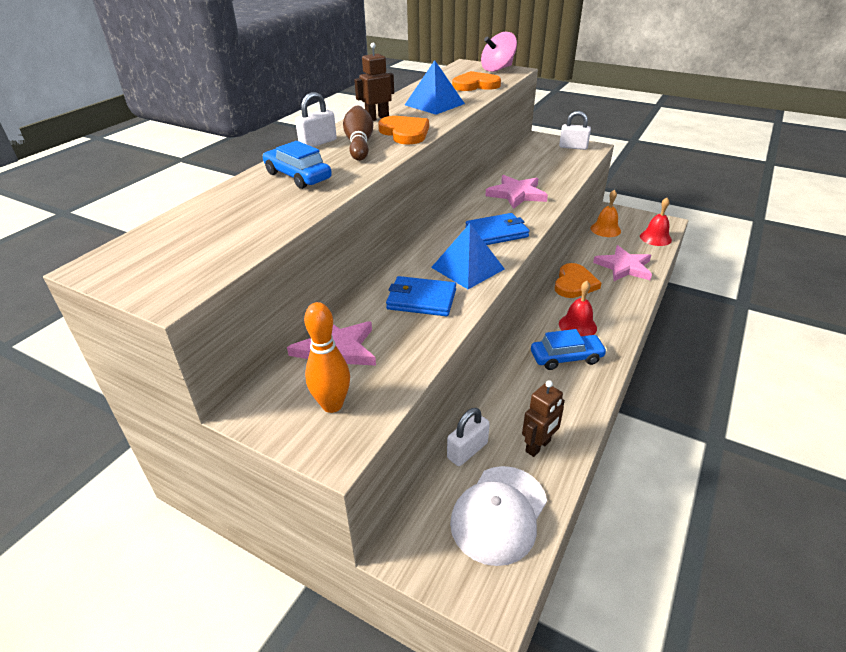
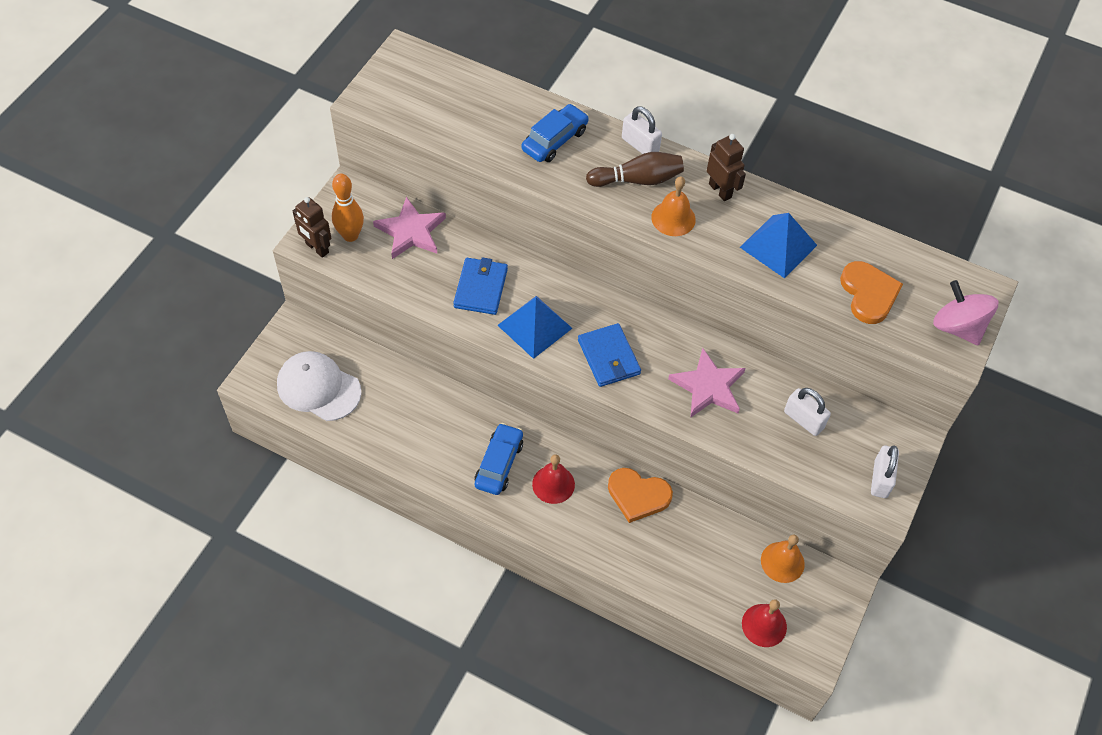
camera: 85 degrees right, 20 degrees up
orange heart [378,116,429,144] -> orange bell [651,177,696,236]
white padlock [447,408,490,466] -> white padlock moved to [784,388,831,436]
brown robot [522,380,565,457] -> brown robot moved to [293,197,331,258]
blue car [531,329,607,370] -> blue car turned 150 degrees counterclockwise [475,423,523,495]
pink star [593,245,652,281] -> none

